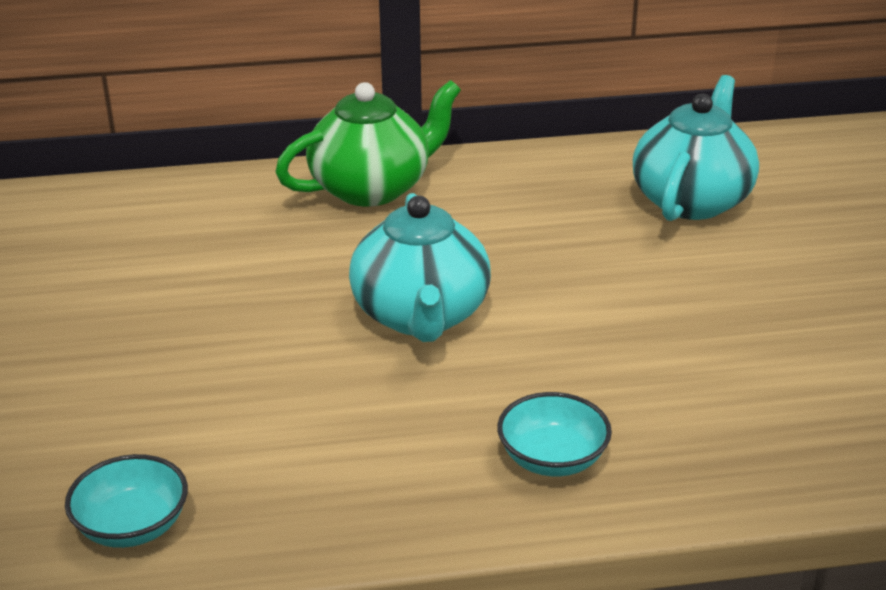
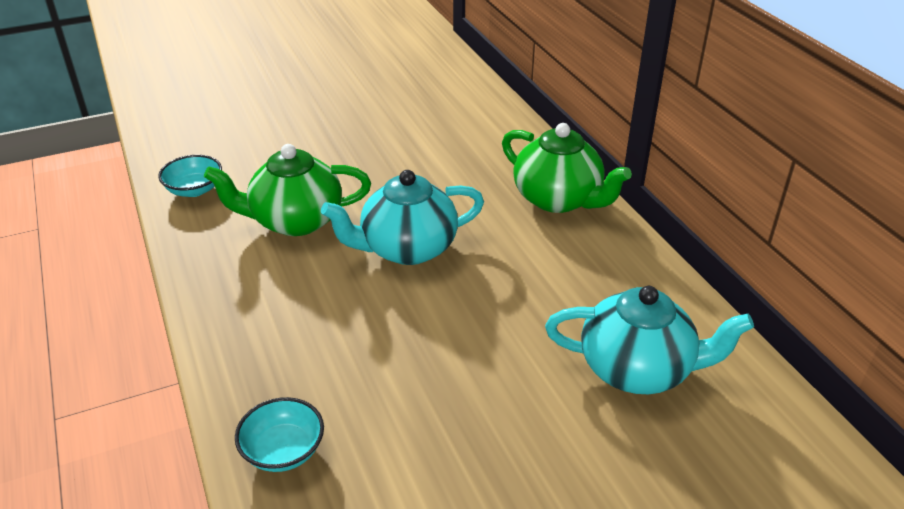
camera: 75 degrees right, 5 degrees up
turquoise bowl [497,392,612,476] -> turquoise bowl moved to [235,397,324,472]
none -> green teapot [204,144,371,236]

